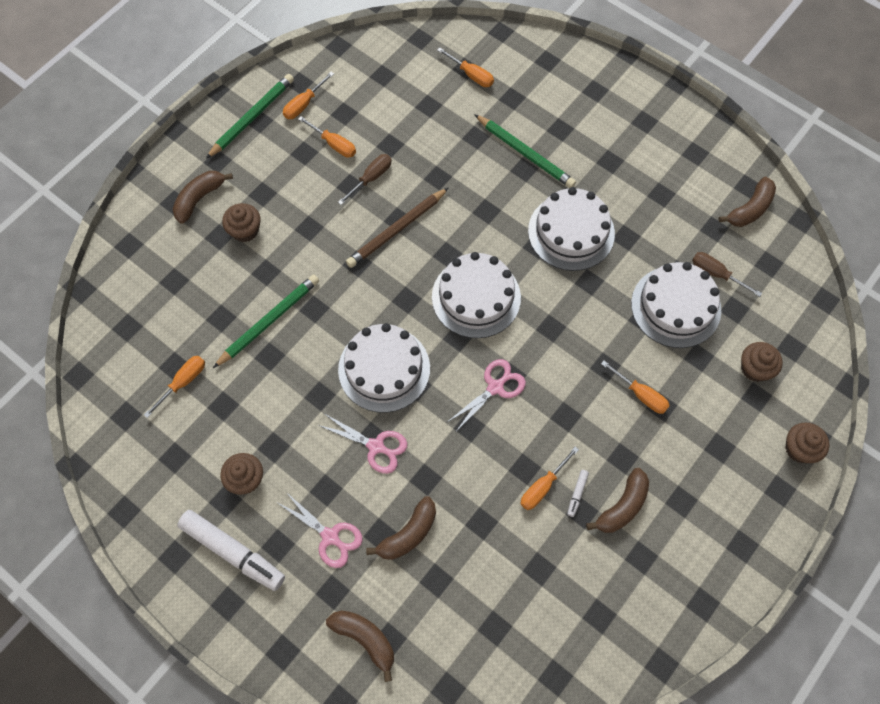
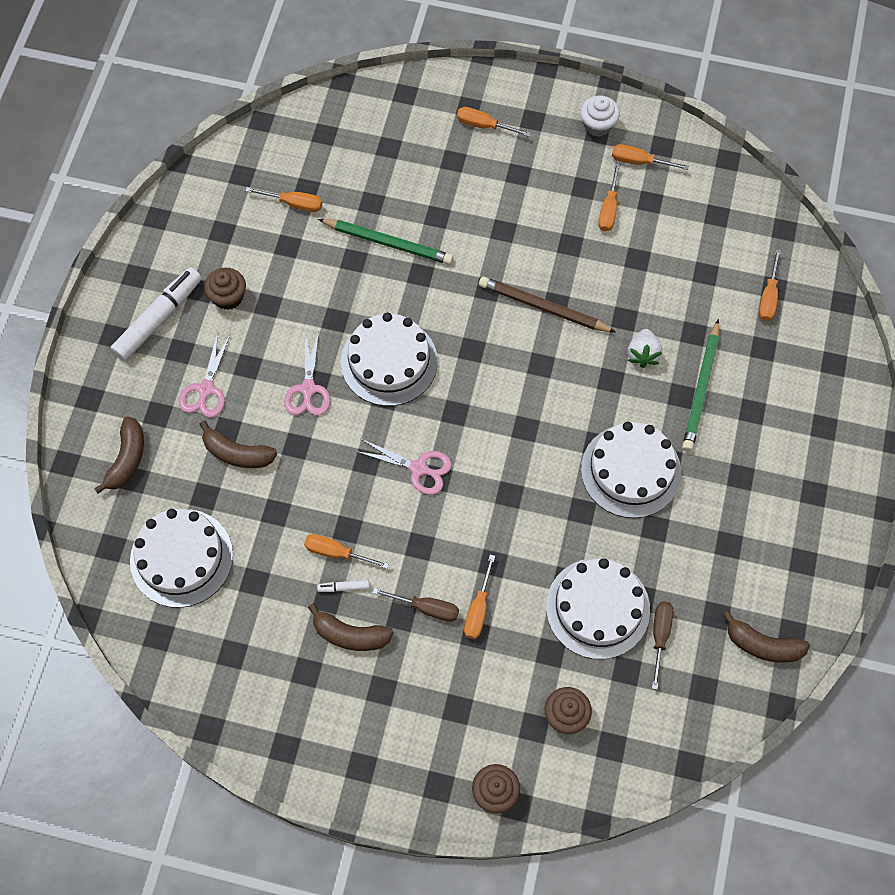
camera: 65 degrees right, 0 degrees up
brown banana [173,171,233,224] -> orange screwdriver [457,107,531,137]
white marker [177,510,285,591] -> white marker turned 150 degrees counterclockwise [110,267,202,361]
green pencil [206,74,294,159] -> white cupcake [580,95,620,137]
brown cupcake [222,203,261,242] -> none
brown screwdriver [338,154,392,205] -> brown screwdriver moved to [373,588,459,622]
white cake [432,252,521,338] -> white cake moved to [130,509,233,608]
none -> white strawberry [628,329,662,368]

